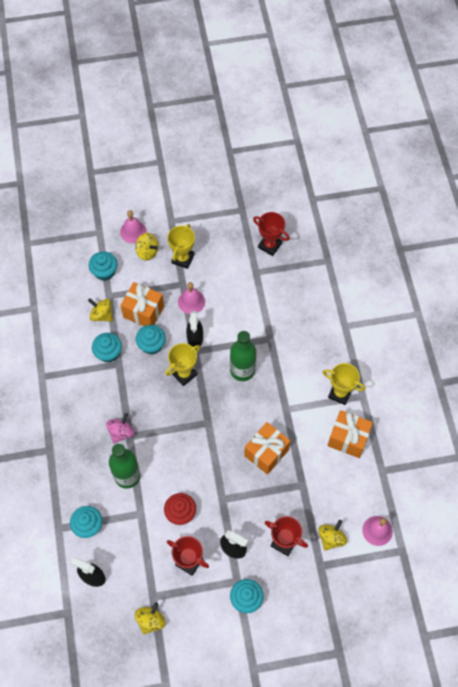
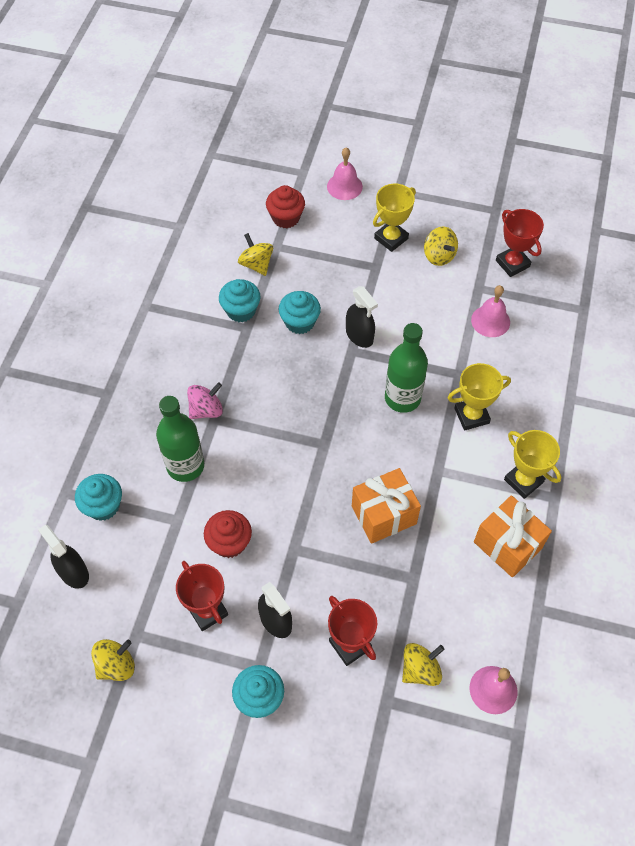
camera: 25 degrees right, 5 degrees down
turquoise cupcake [89,251,117,281] -> red cupcake [266,185,305,228]
orange gift [121,282,164,326] -> none
yellow spinning top [135,233,158,260] -> yellow spinning top moved to [424,227,458,266]
yellow trophy [165,343,200,386] -> yellow trophy moved to [448,363,511,431]
pink bell [178,282,205,314] -> pink bell moved to [471,285,510,337]
black spray bottle [186,311,203,349] -> black spray bottle turned 60 degrees counterclockwise [346,286,378,348]

